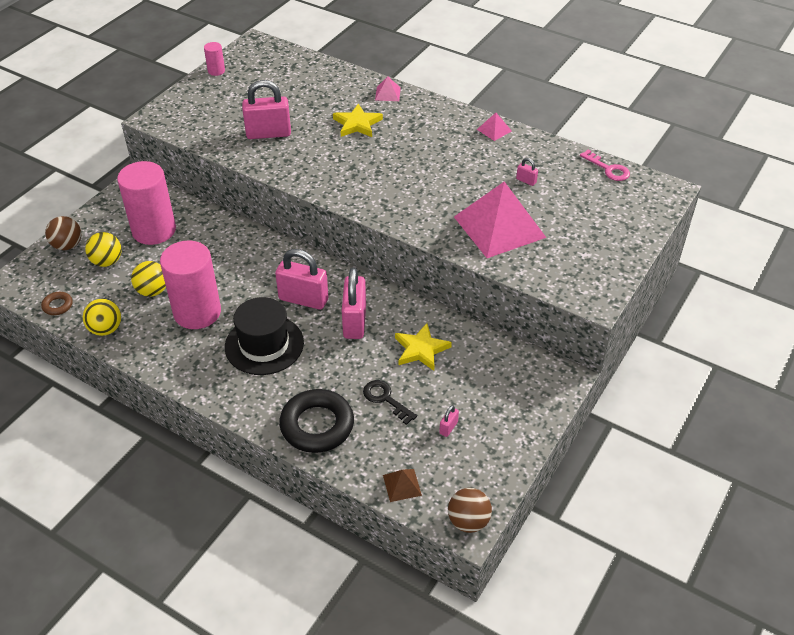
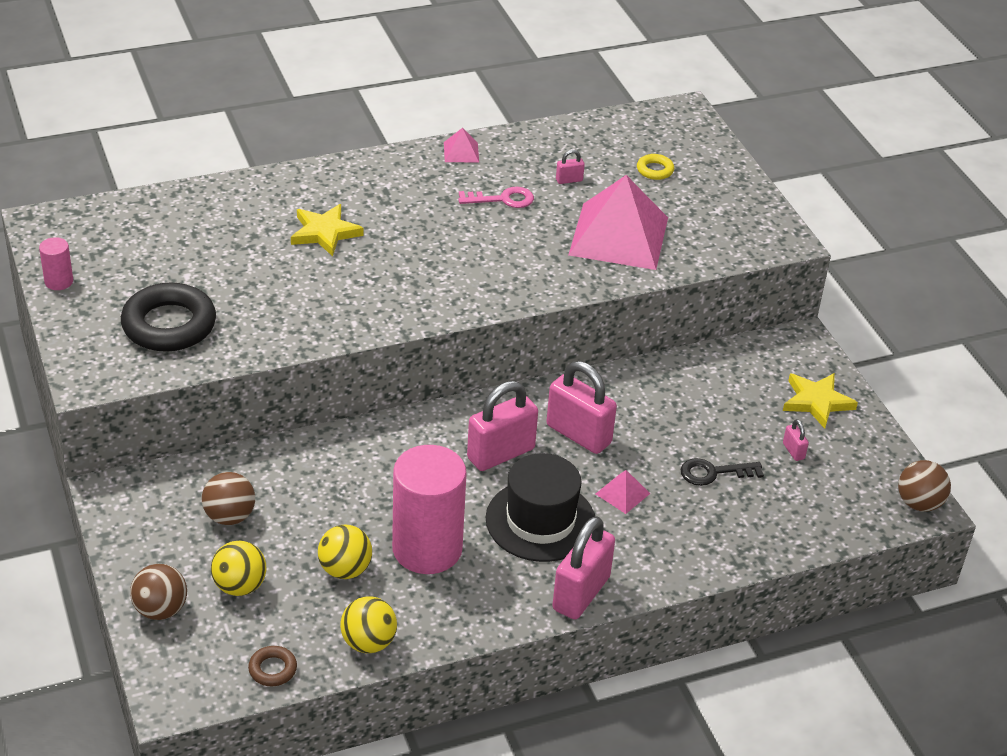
camera: 55 degrees left, 5 degrees down
pink cylinder [117,161,176,245] -> brown ball [202,472,255,525]
pink padlock [242,80,291,139] -> pink padlock moved to [553,516,615,620]
black ring [279,389,354,453] -> black ring moved to [121,282,216,352]
pink pyramid [375,76,401,101] -> pink pyramid moved to [596,470,650,514]
brown pyramid [383,469,422,502] -> none
yellow star [395,323,452,371] -> yellow star moved to [783,373,858,429]
pink key [580,149,630,181] -> pink key moved to [458,187,534,208]
none -> yellow ring [637,154,674,180]

